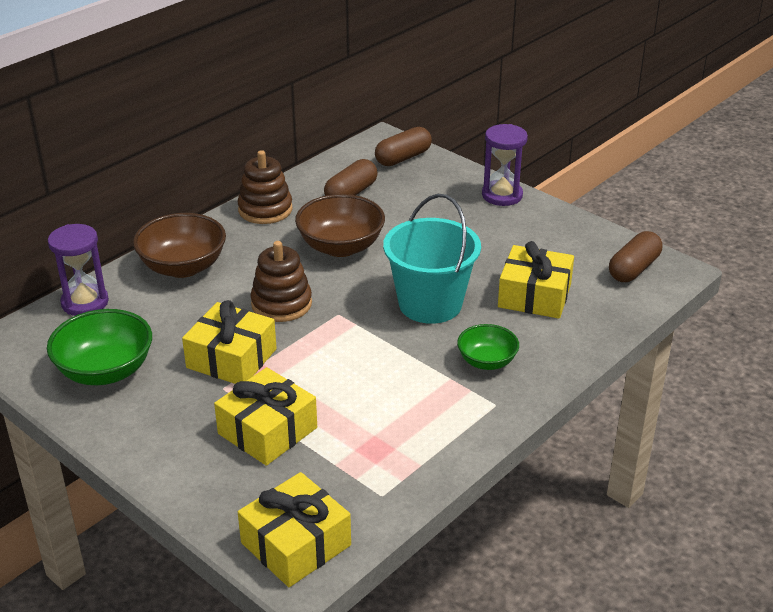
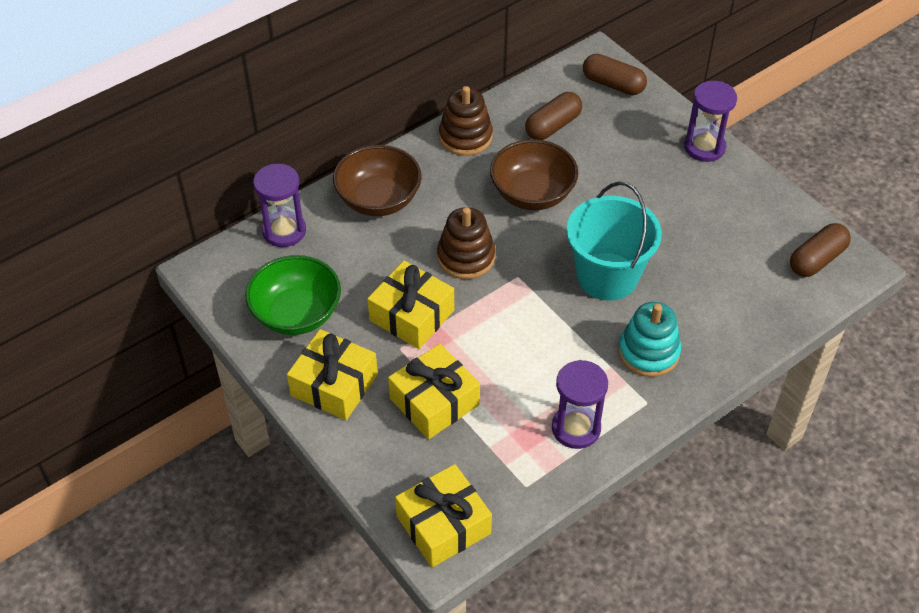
camera: 10 degrees right, 15 degrees up
brown capsule [375,127,432,166] -> brown capsule turned 60 degrees clockwise [583,54,647,95]
green bowl [457,324,519,370] -> turquoise stacking toy [618,302,681,377]
yellow gift [498,241,574,319] -> yellow gift moved to [287,329,378,420]
none -> purple hourglass [552,360,608,449]

